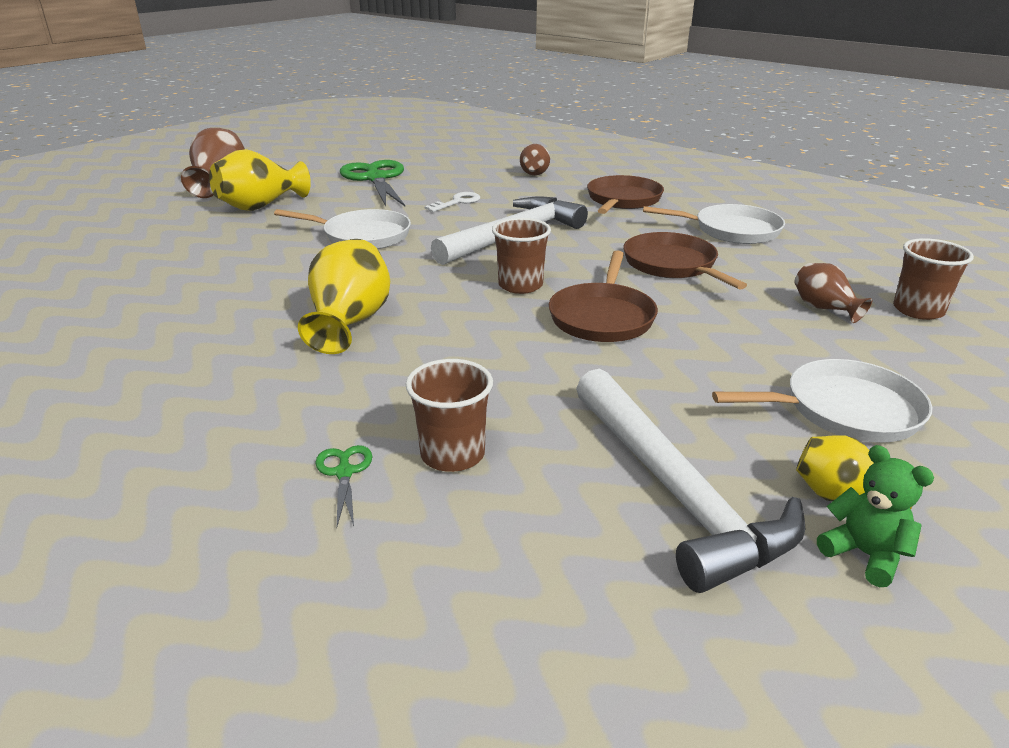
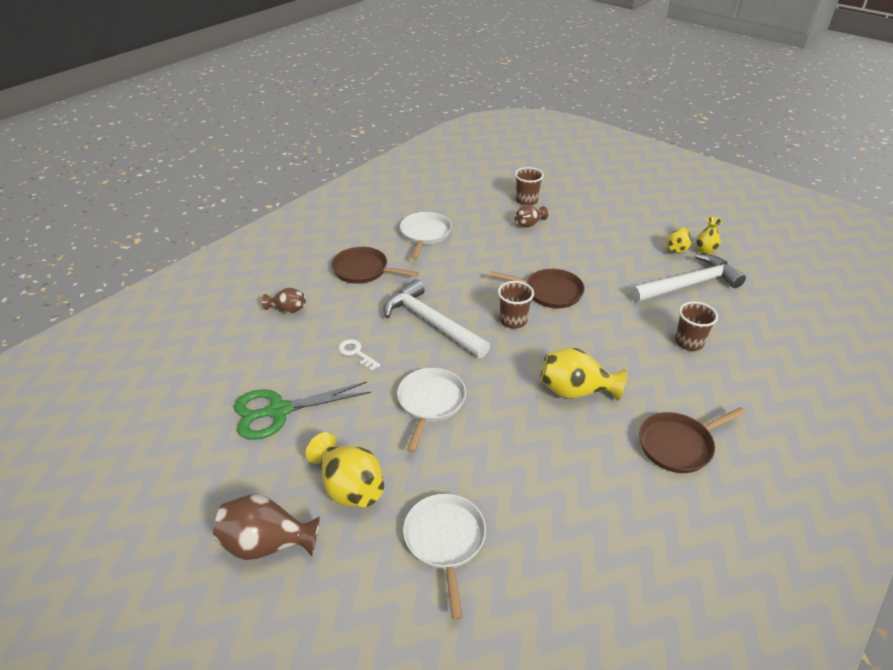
camera: 90 degrees left, 10 degrees up
green scissors [315,445,373,526] -> none
brown pan [623,232,747,290] -> brown pan moved to [639,407,746,473]
white pan [712,359,932,443] -> white pan moved to [403,494,486,620]
green teddy bear [817,445,934,587] -> yellow vase [696,217,722,255]

